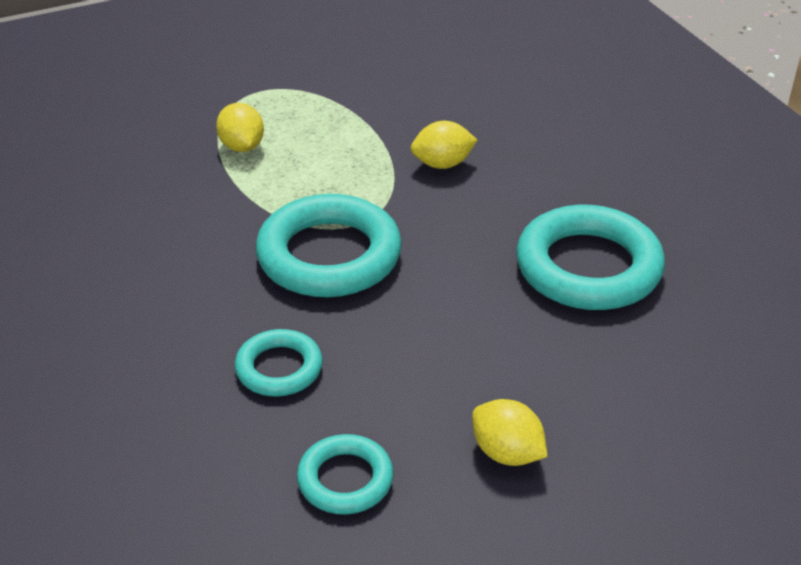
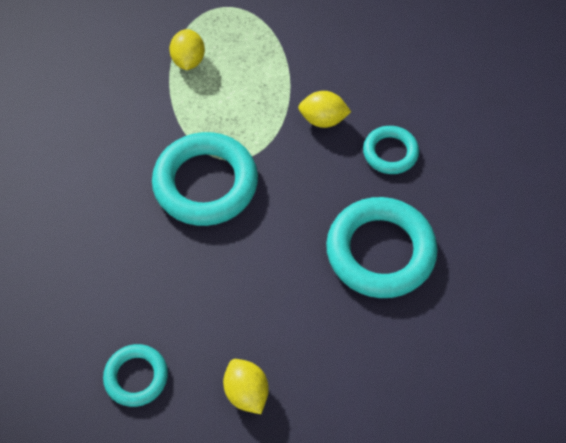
camera: 20 degrees right, 20 degrees up
turquoise ring [235,329,323,396] -> turquoise ring moved to [363,126,419,174]

